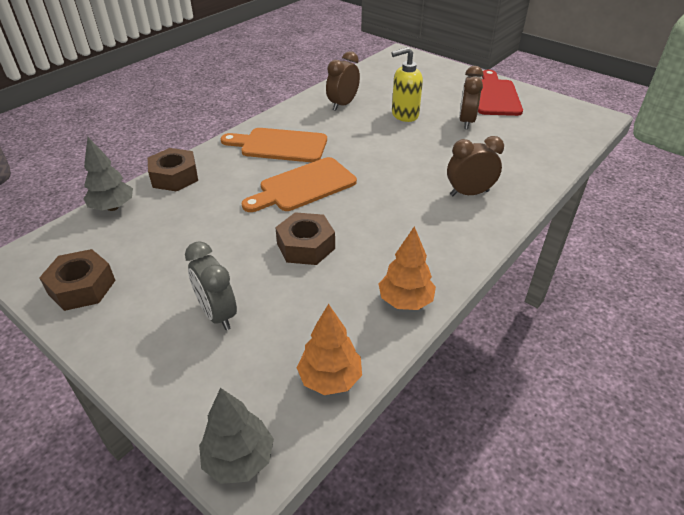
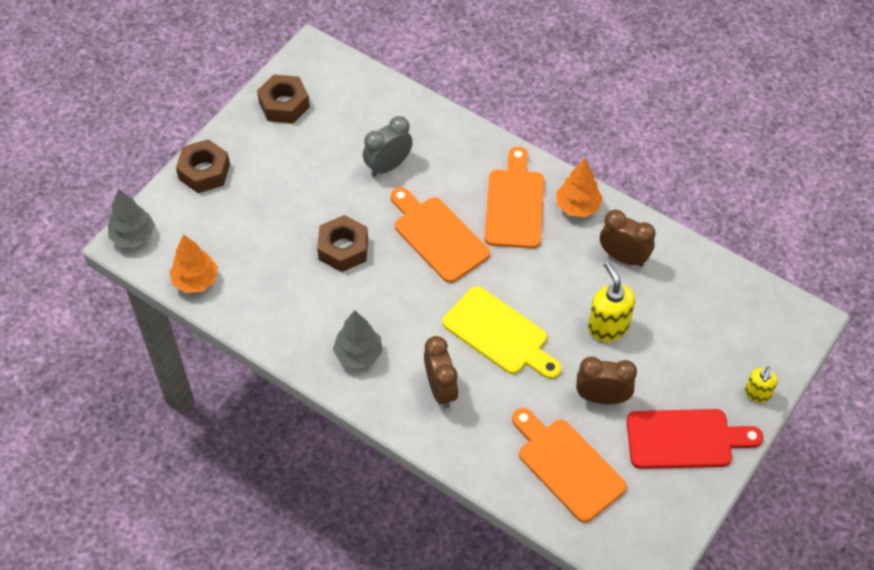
camera: 85 degrees right, 15 degrees up
grey tree [84,137,133,211] -> grey tree moved to [333,310,383,369]
brown nut [148,148,198,192] -> brown nut moved to [176,139,230,193]
grey clock [185,241,237,330] -> grey clock moved to [363,116,413,177]
orange tree [379,226,436,310] -> orange tree moved to [556,158,603,217]
none -> yellow cutting board [442,286,561,379]
none -> orange cutting board [512,408,627,523]
none -> yellow soap dispenser [745,367,778,403]

